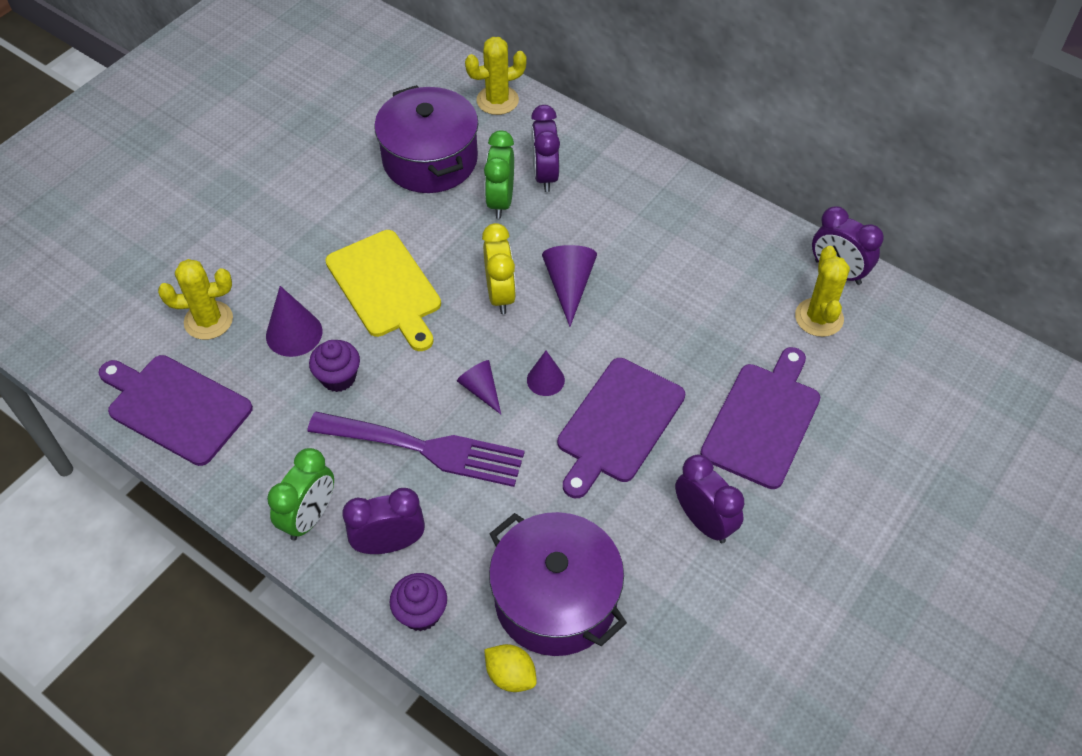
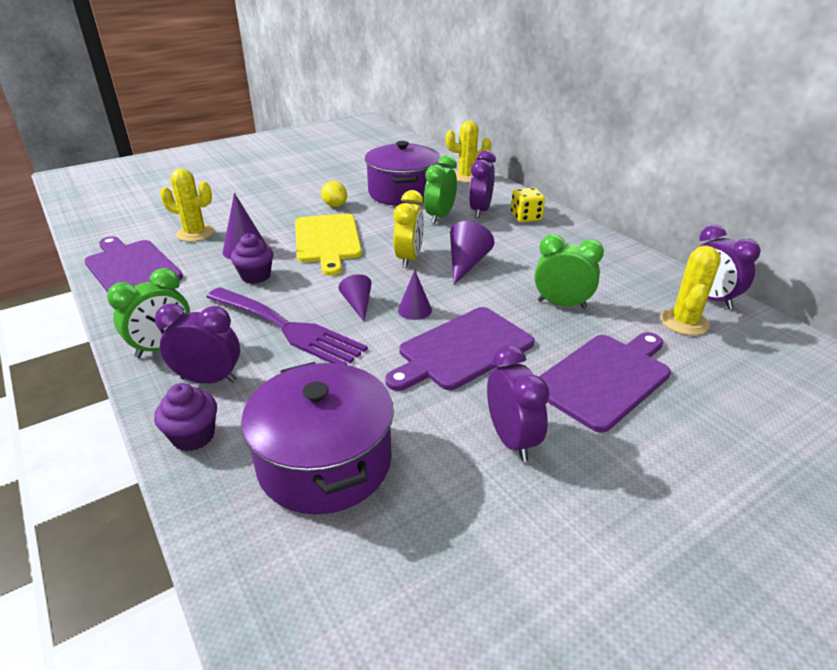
camera: 20 degrees right, 20 degrees down
yellow lemon [484,644,537,692] -> yellow lemon moved to [321,181,347,207]
none -> yellow dice [511,188,545,222]
none -> green clock [534,234,604,309]

